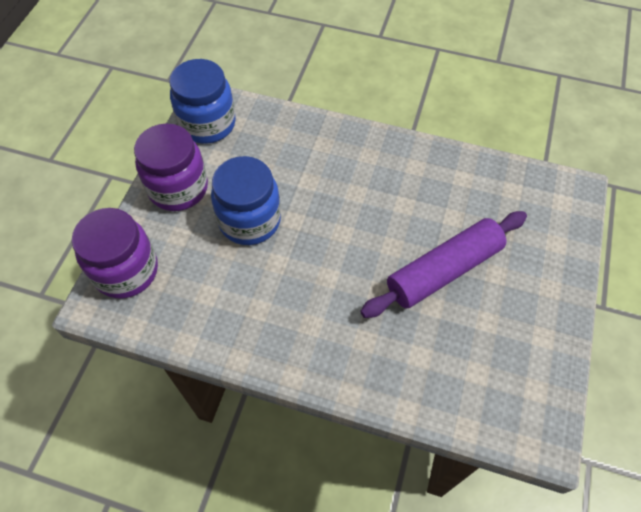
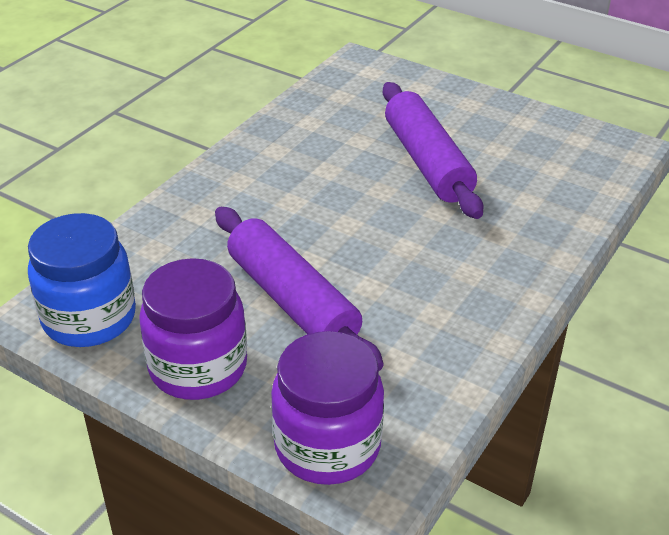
camera: 75 degrees left, 20 degrees down
blue jar [211,156,281,245] -> purple rolling pin [215,207,384,371]

